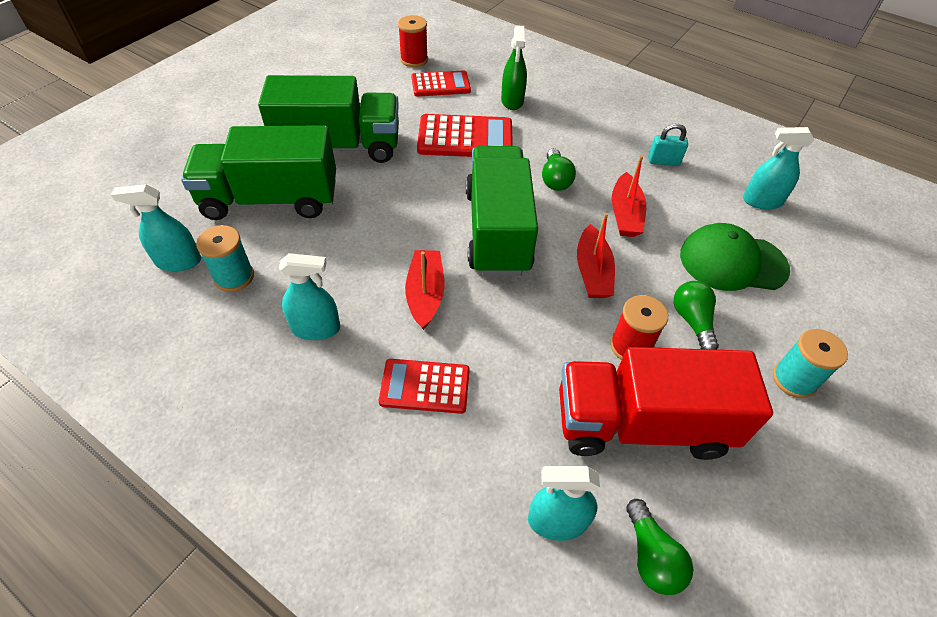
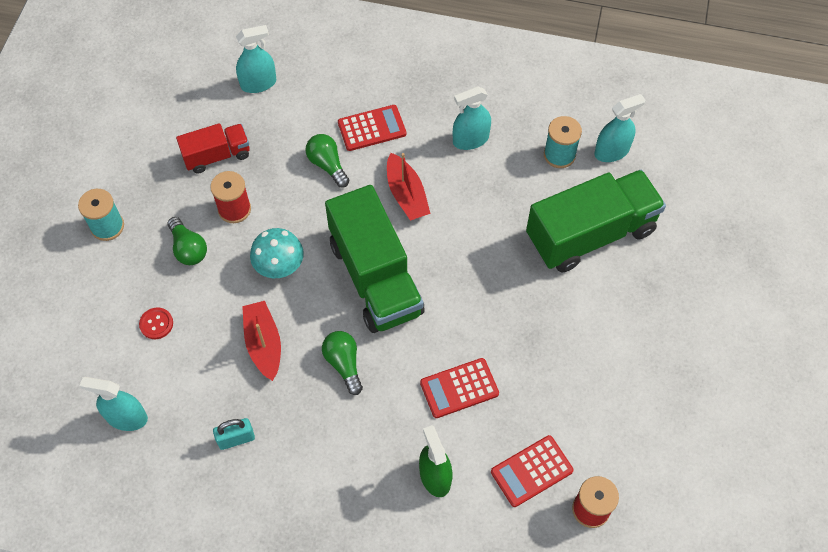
camera: 160 degrees right, 10 degrees up
green truck [258,75,399,163] -> none
red calculator [417,114,513,157] -> red calculator [420,358,499,418], size x0.66
red truck [559,347,773,460] -> red truck [176,123,250,174], size x0.54
red boat [577,213,615,298] -> turquoise mushroom [250,228,304,278]
green light bulb [626,499,693,595] -> green light bulb moved to [306,134,349,188]
green cap [680,223,790,291] -> red button [139,308,173,339]
turquoise spray bottle [743,127,814,210] -> turquoise spray bottle turned 150 degrees counterclockwise [80,377,148,431]

